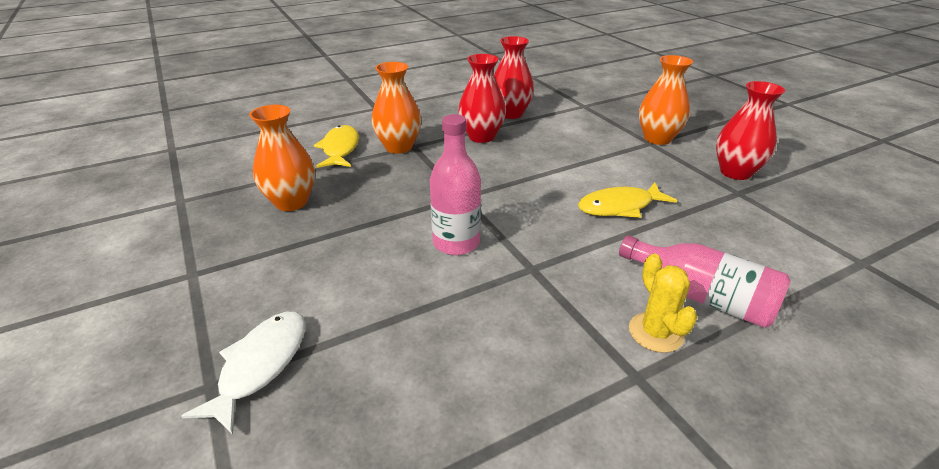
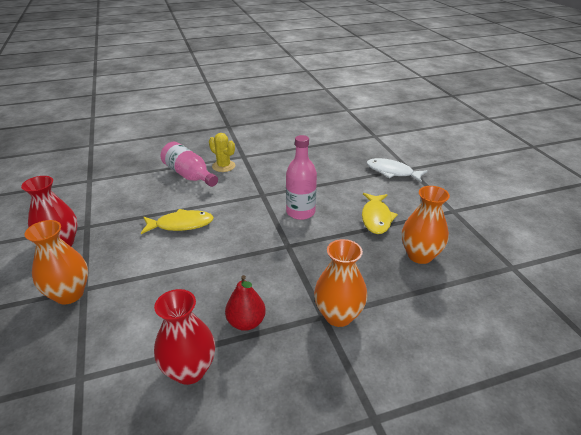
camera: 170 degrees left, 0 degrees up
white fish [181,312,306,435] -> white fish turned 90 degrees clockwise [367,158,428,183]
yellow fish [314,125,359,168] -> yellow fish moved to [362,193,398,234]
red vase [458,54,506,143] -> red pear [225,275,266,331]
yellow cactus [629,253,698,353] -> yellow cactus turned 45 degrees counterclockwise [209,133,235,172]

